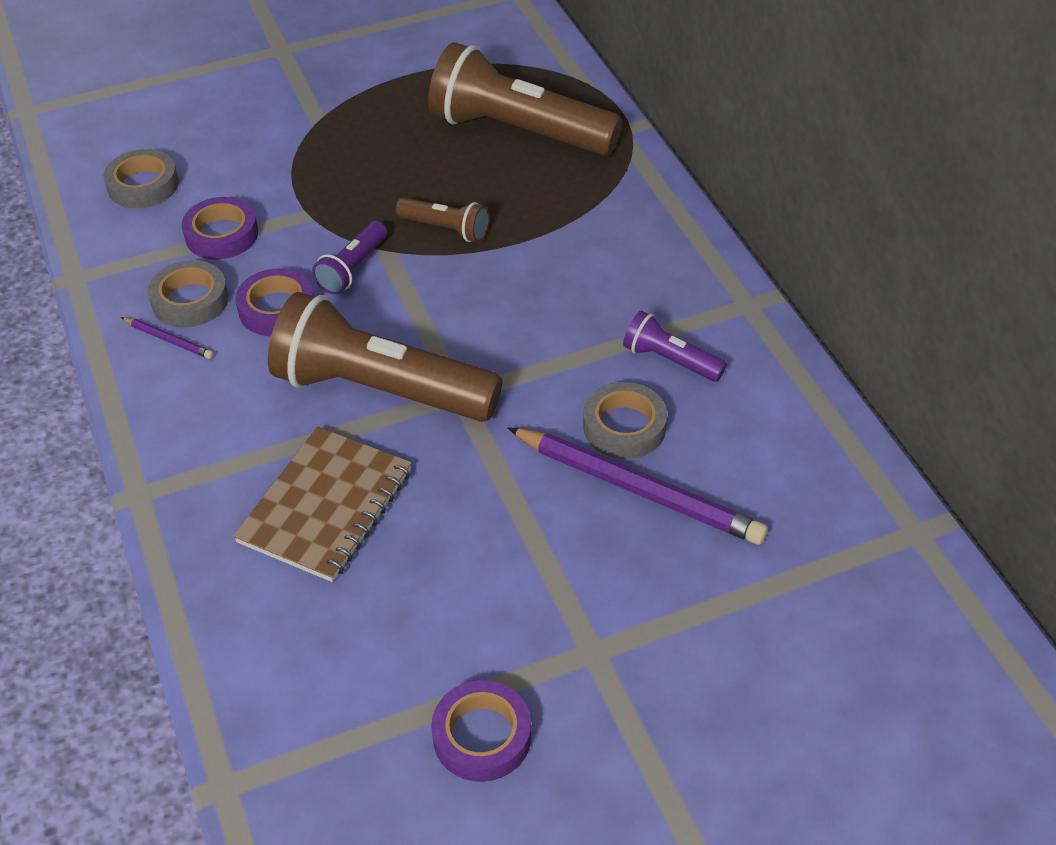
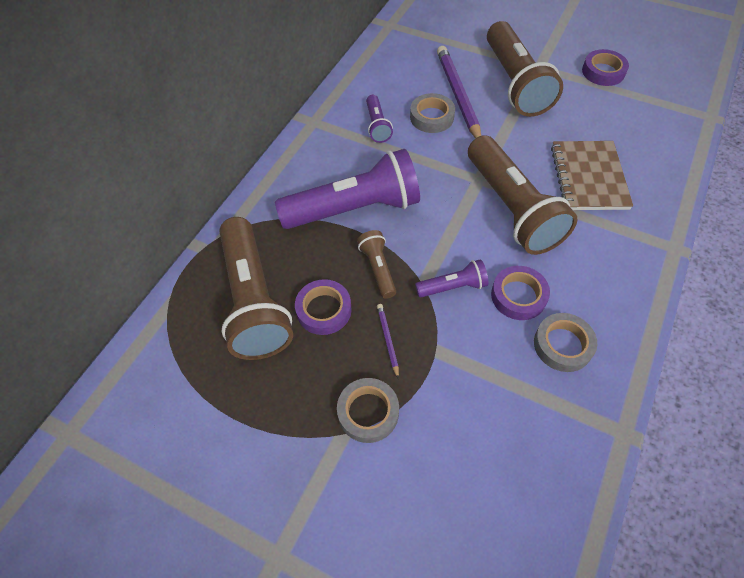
camera: 130 degrees left, 10 degrees up
grey tape [104,149,179,208] -> grey tape moved to [337,378,399,443]
purple pencil [121,317,214,359] -> purple pencil moved to [377,304,399,379]
purple tape [182,197,258,260] -> purple tape moved to [295,279,352,335]
brown notebook [233,427,412,582] -> brown notebook turned 75 degrees counterclockwise [551,141,633,210]
none -> purple flashlight [275,149,420,229]
none -> brown flashlight [487,21,563,117]

